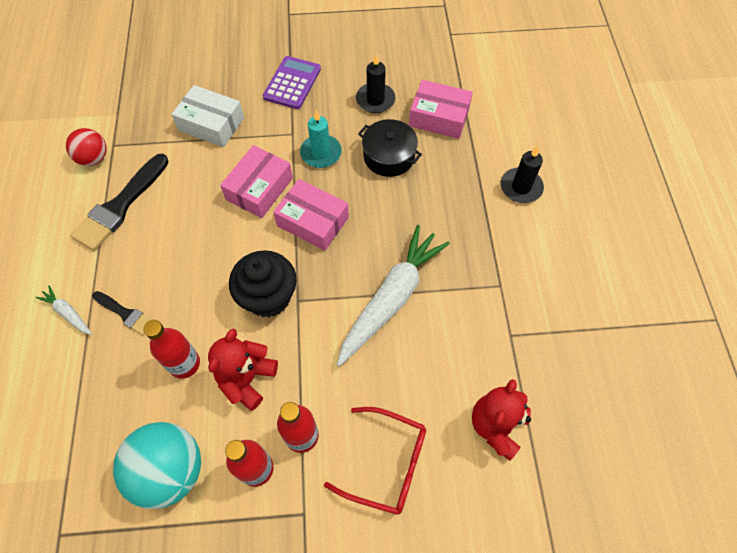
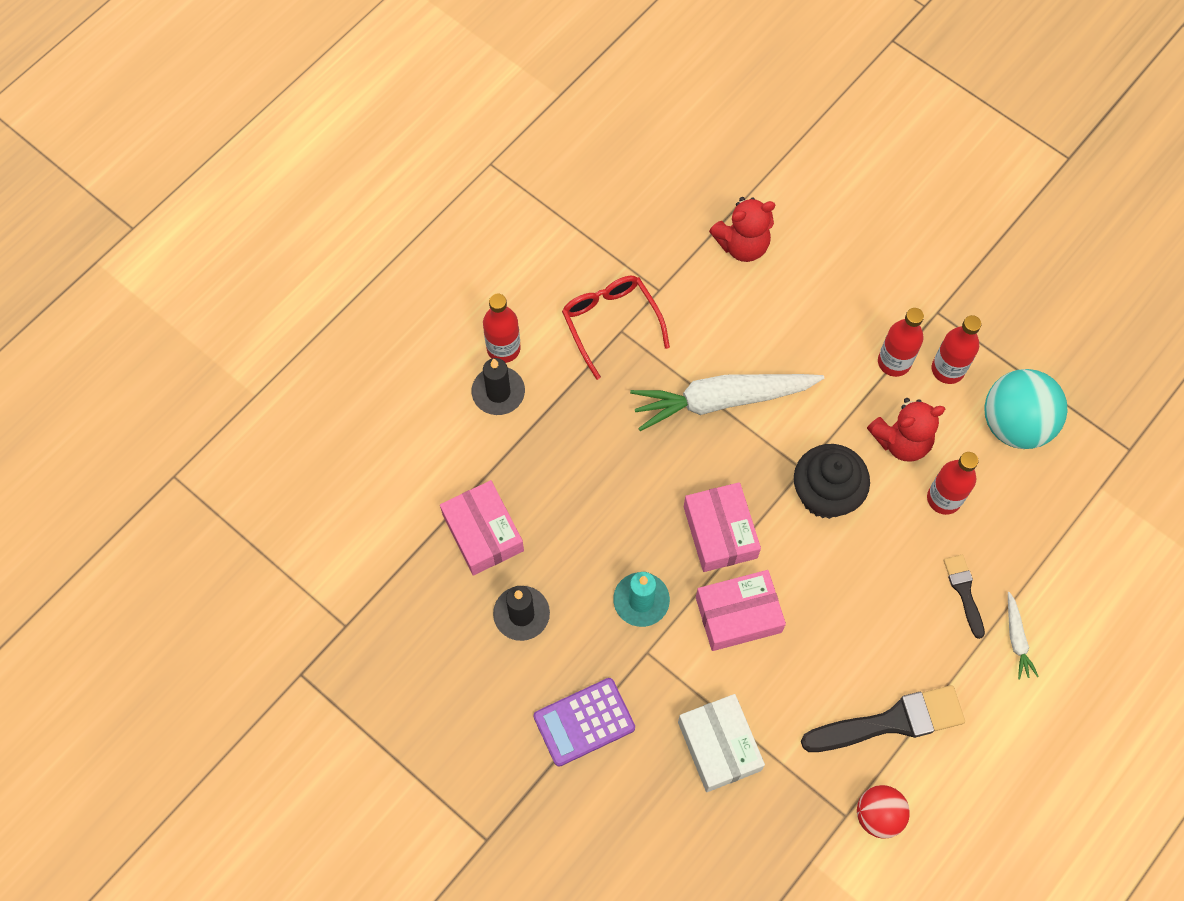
camera: 135 degrees left, 5 degrees up
red glasses [324,407,426,515] -> red glasses moved to [562,276,670,380]
black pot [358,119,422,177] -> none
none -> red bottle [483,294,521,363]

